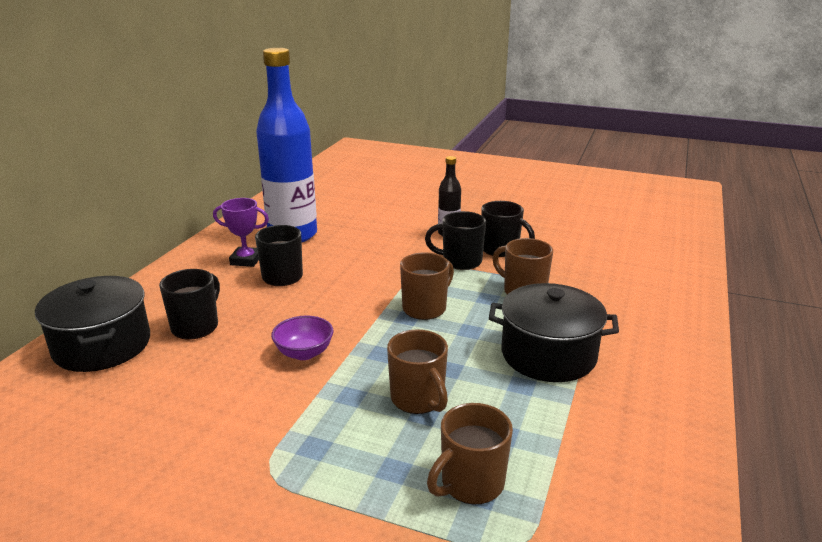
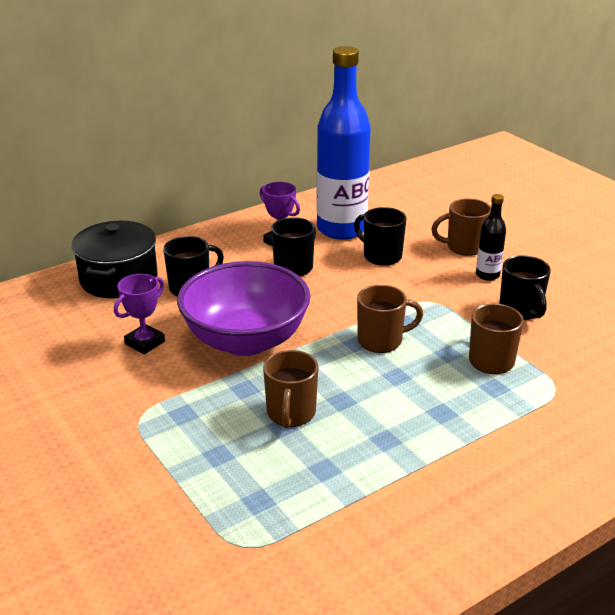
camera: 35 degrees right, 5 degrees up
purple bowl [271,316,333,360] -> purple bowl [177,261,311,356], size x2.35
black mug [425,211,486,270] -> black mug moved to [354,207,407,266]
brown mug [427,403,513,504] -> brown mug moved to [431,198,491,256]
black pot [489,283,619,382] -> none
none -> purple trophy [114,274,165,354]

